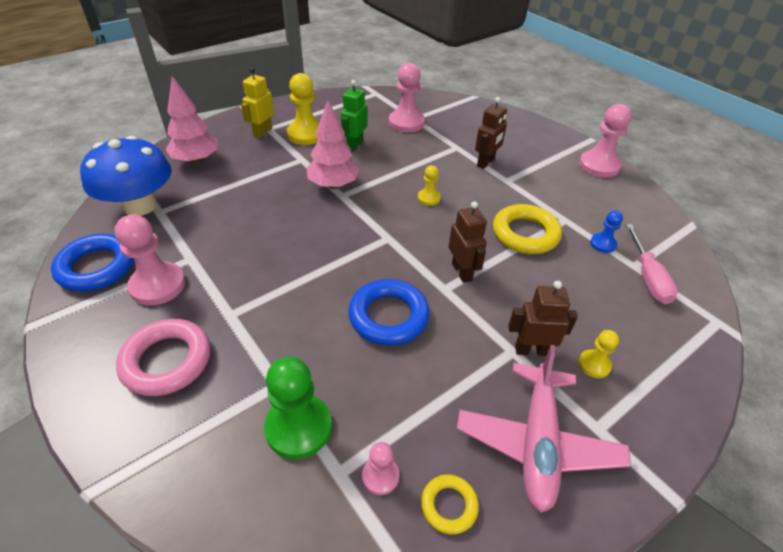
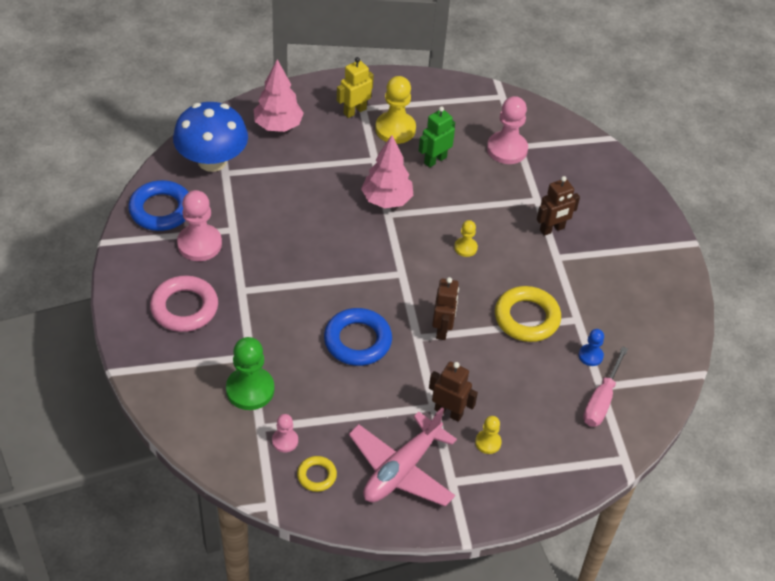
camera: 25 degrees right, 5 degrees up
pink pawn [579,104,632,178] -> none

